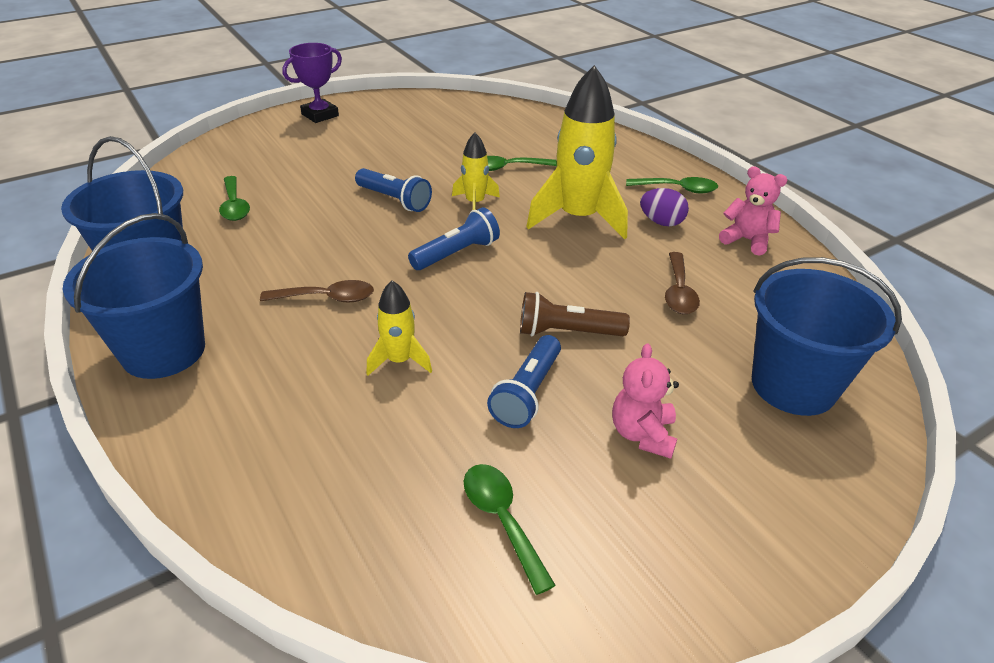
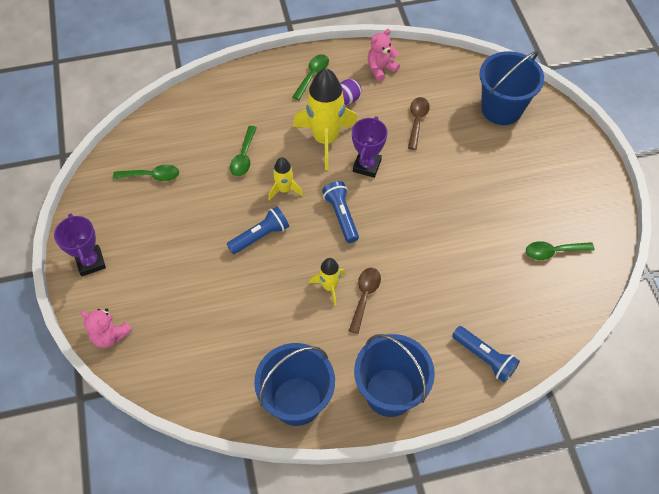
camera: 70 degrees left, 20 degrees up
green spoon [219,176,250,221] -> green spoon moved to [113,165,179,181]
yellow rocket [366,281,432,376] -> yellow rocket moved to [309,258,345,306]
blue flashlight [487,335,561,428] -> blue flashlight moved to [452,326,520,382]
brown flashlight [520,292,630,336] -> none
pink teddy bear [612,343,679,459] -> pink teddy bear moved to [81,308,132,348]
brown spoon [665,252,700,314] -> brown spoon turned 105 degrees counterclockwise [408,97,430,150]
none -> purple trophy [352,116,388,178]

